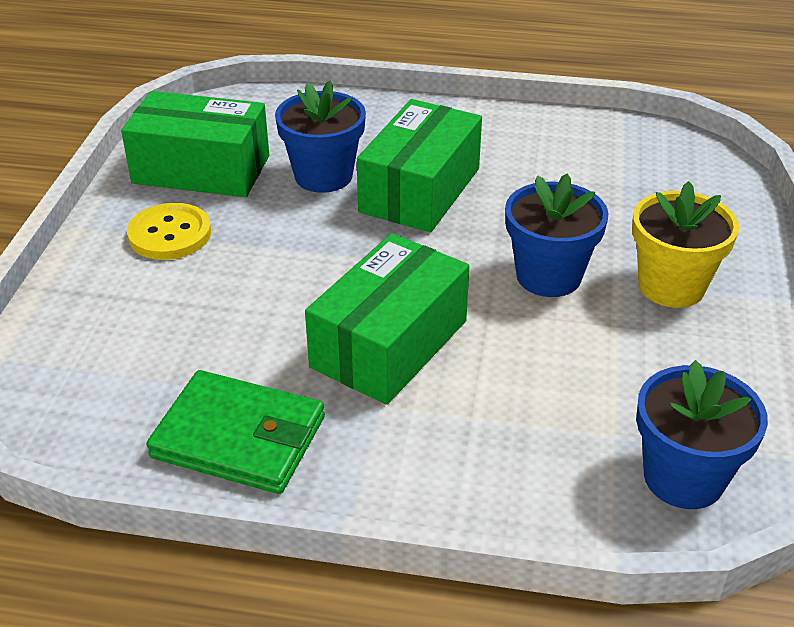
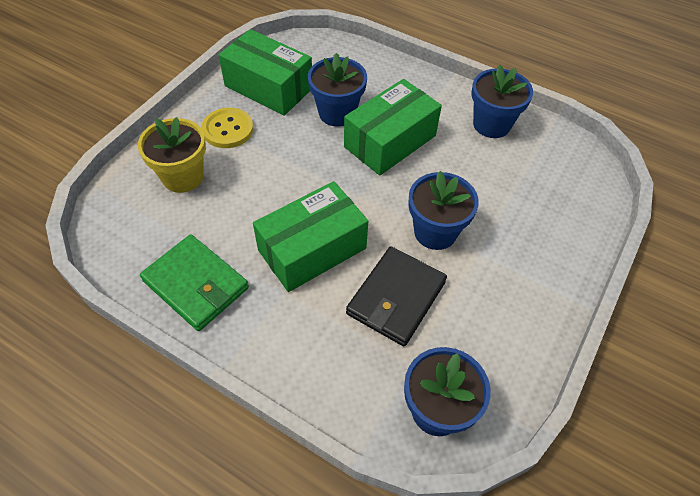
camera: 20 degrees right, 15 degrees up
yellow flower pot [632,181,739,308] -> yellow flower pot moved to [138,117,206,193]
none -> black wallet [346,246,447,346]
none -> blue flower pot [472,65,533,138]

